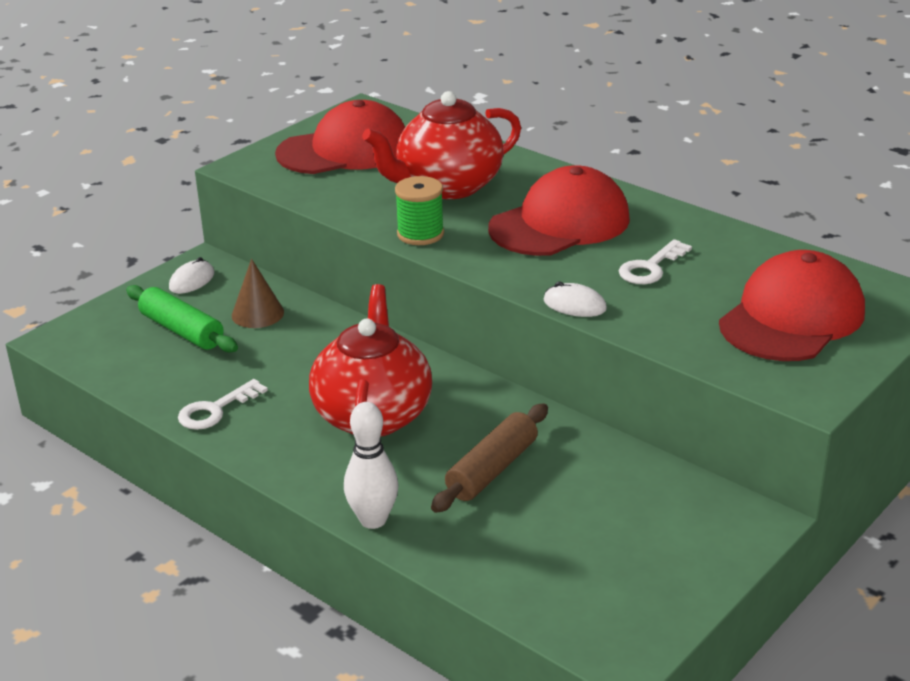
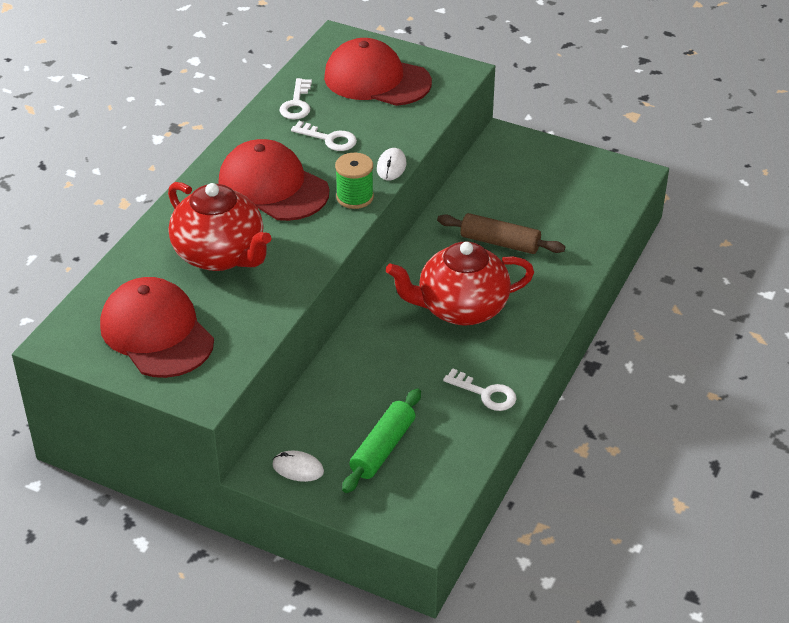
camera: 105 degrees left, 10 degrees up
brown cone [232,259,284,328] -> none
white bowling pin [344,402,398,529] -> none
green spool [395,176,444,245] -> green spool moved to [335,153,374,209]
none -> white key [279,78,312,119]

